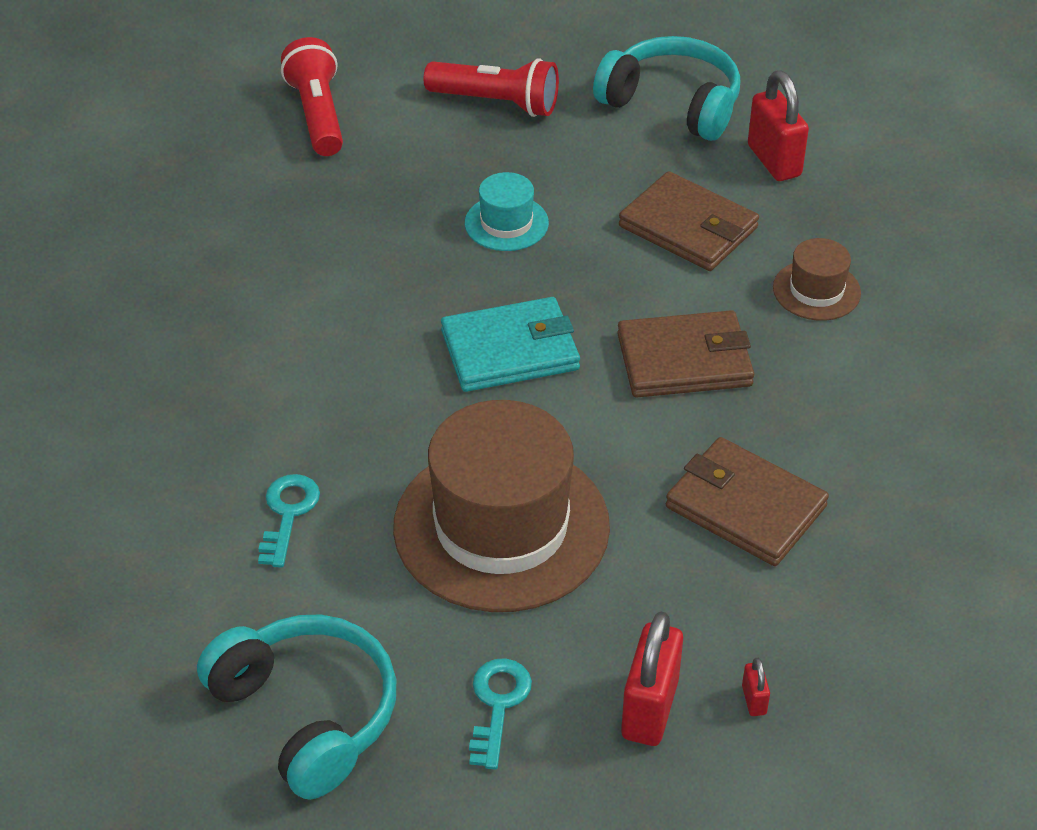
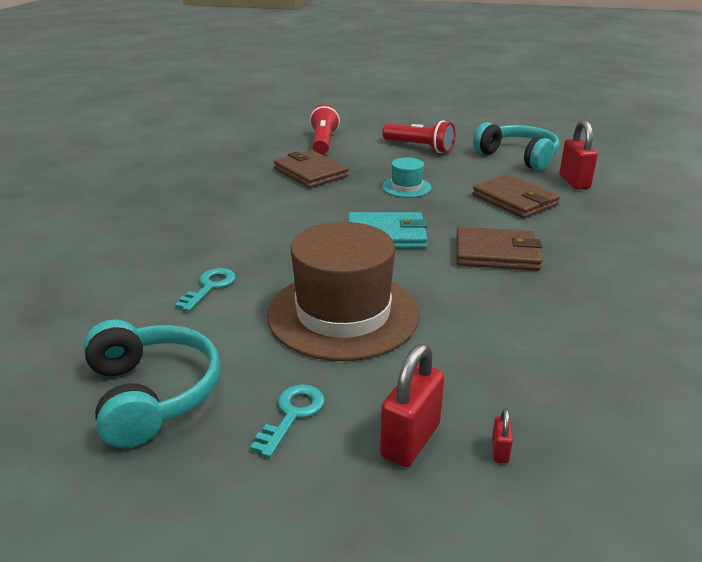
camera: 15 degrees right, 15 degrees down
brown wallet [666,437,829,566] -> brown wallet moved to [274,150,349,188]
brown hat [773,238,861,321] -> none

